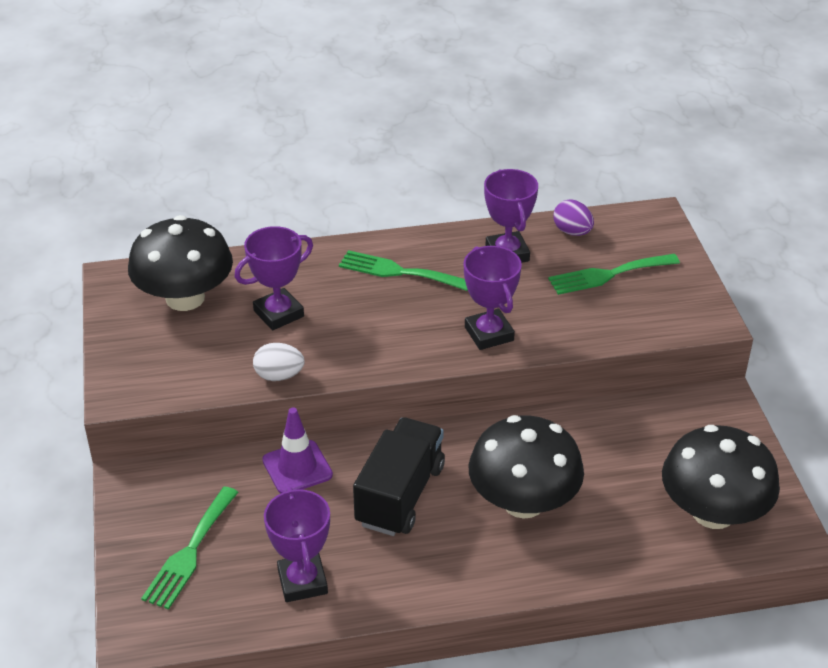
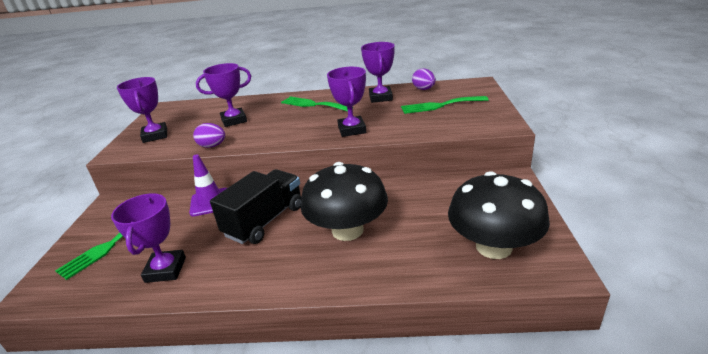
camera: 15 degrees right, 10 degrees down
black mushroom [128,215,233,311] -> none
white egg [253,343,304,381] -> purple egg [193,123,225,148]
none -> purple trophy [117,77,167,143]

